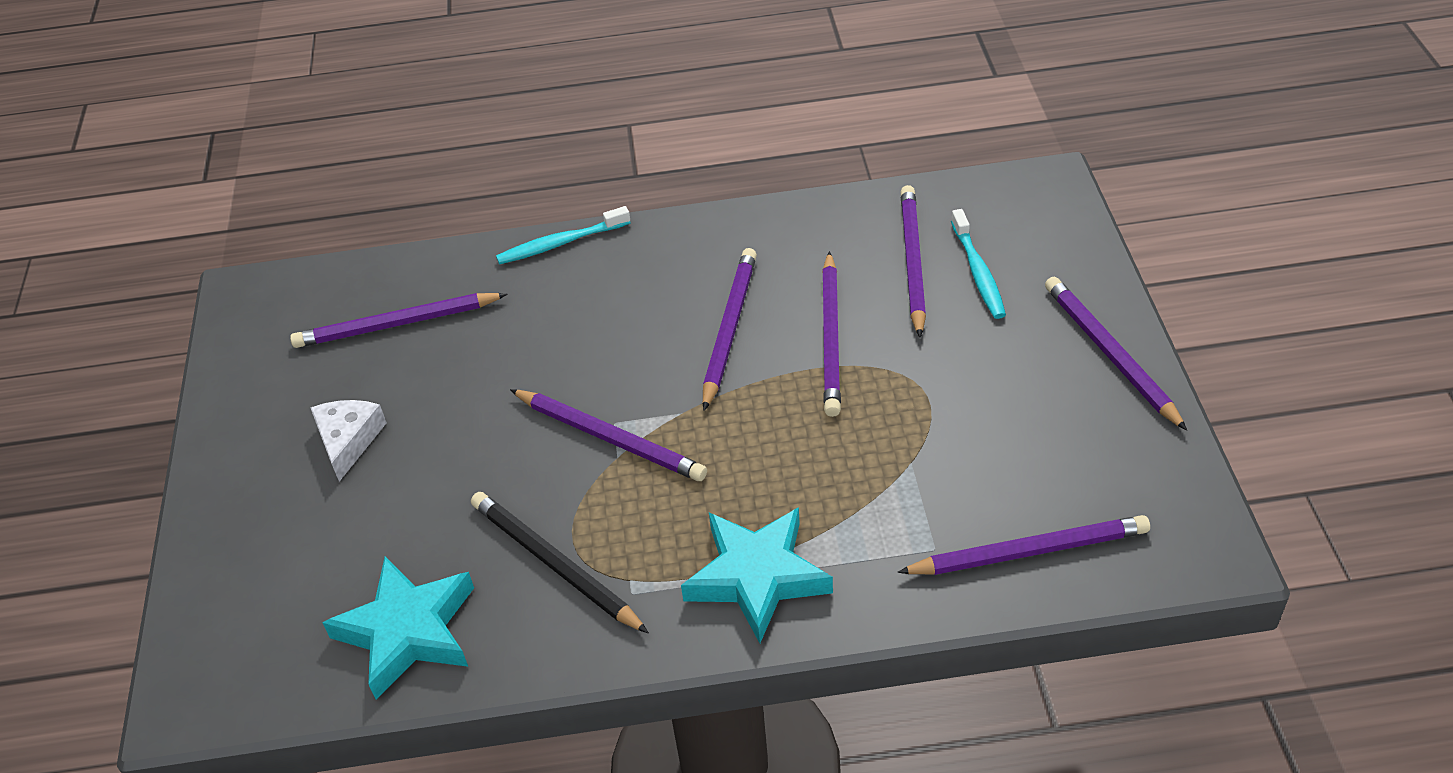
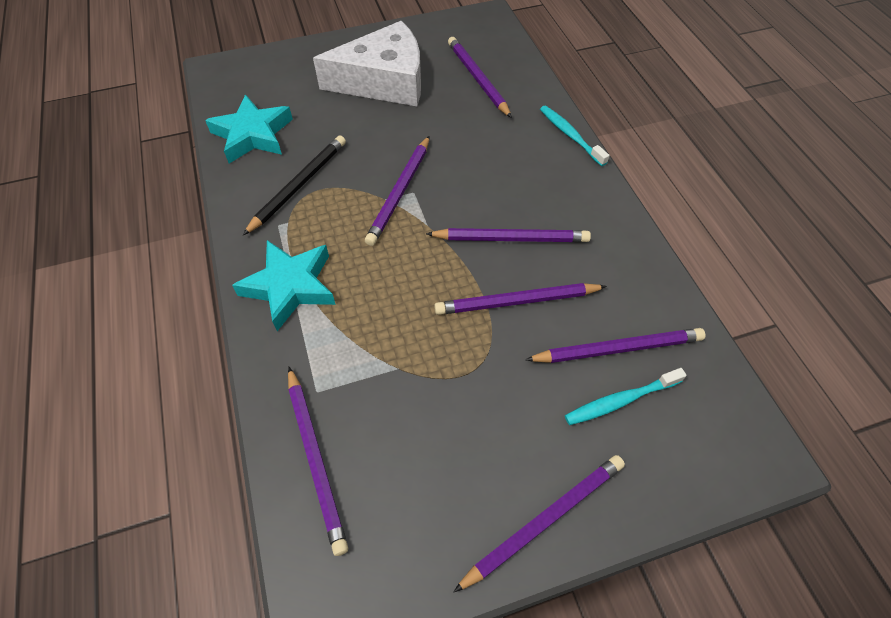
camera: 75 degrees right, 10 degrees up
white cheese [310,400,387,482] -> white cheese [313,21,421,106], size x2.15

